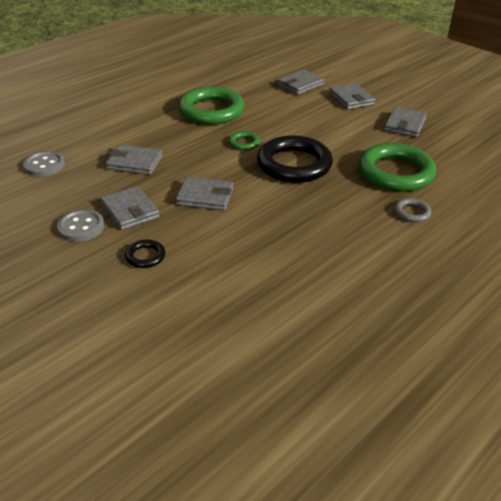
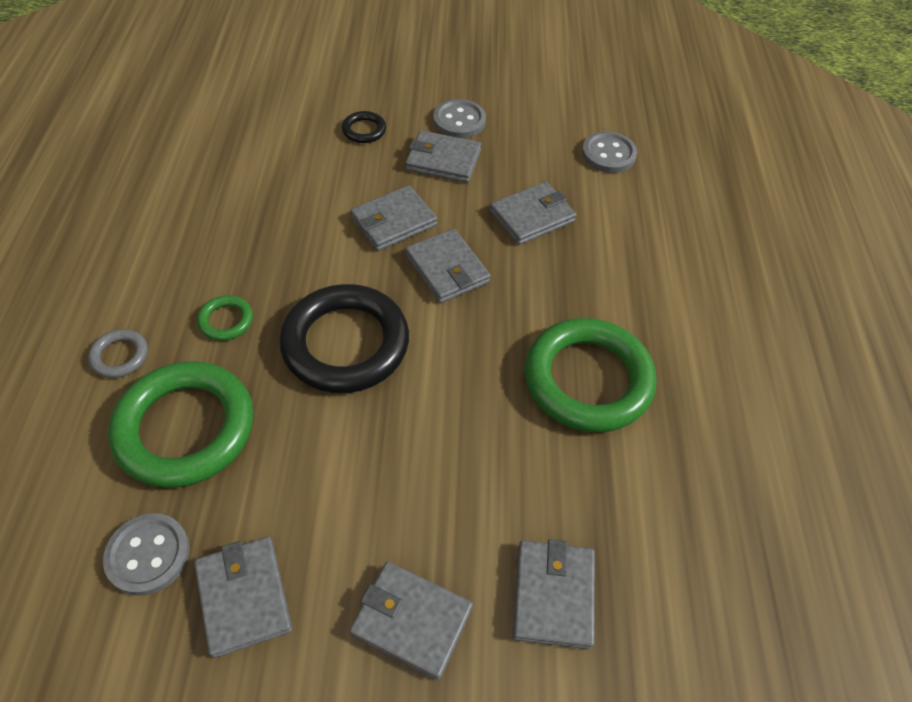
camera: 135 degrees right, 15 degrees up
green ring [229,131,260,150] -> green ring moved to [197,295,253,341]
none -> grey button [103,513,190,595]
none -> grey wallet [405,229,491,303]

